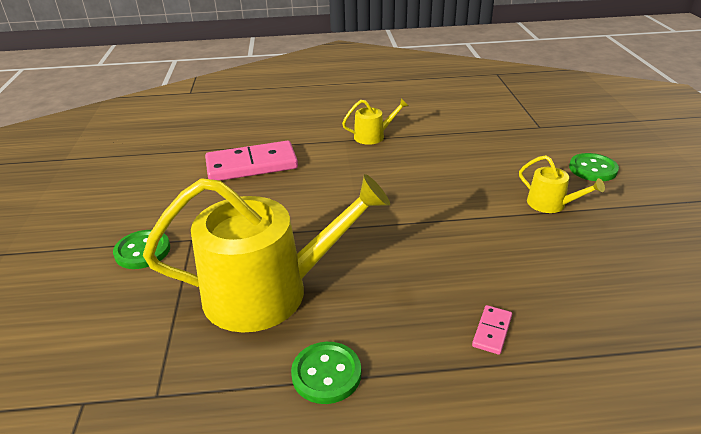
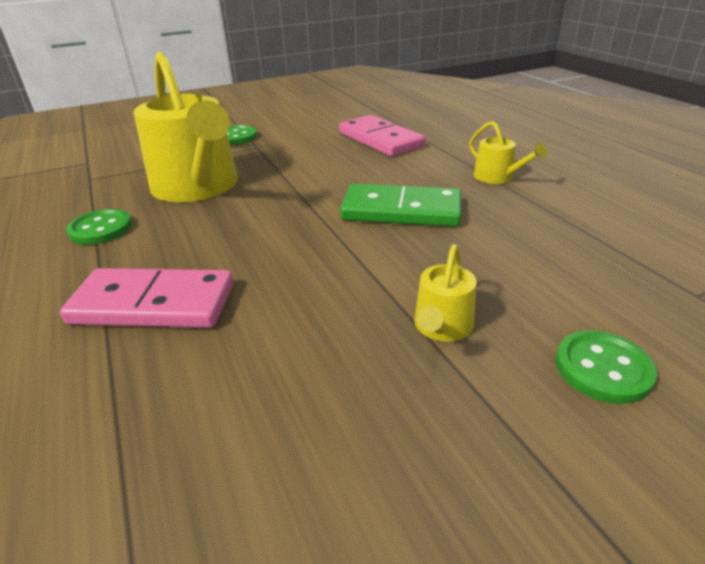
camera: 70 degrees right, 0 degrees up
pink domino [472,305,512,355] -> pink domino [60,268,234,328], size x2.33
none -> green domino [340,184,461,227]

